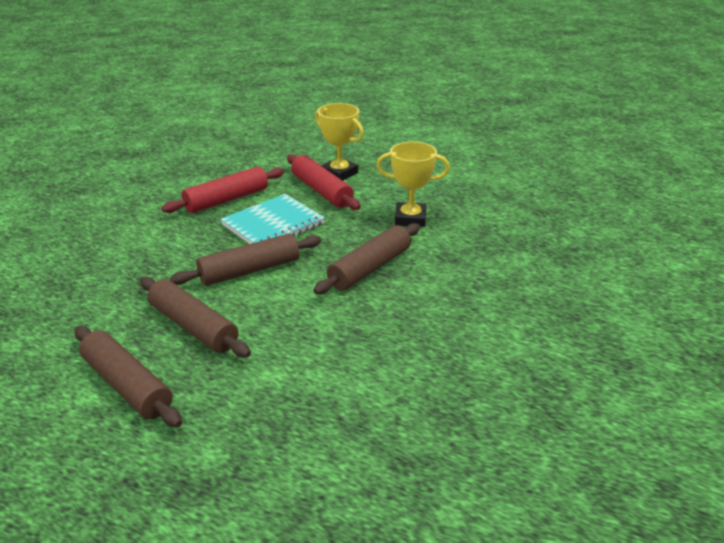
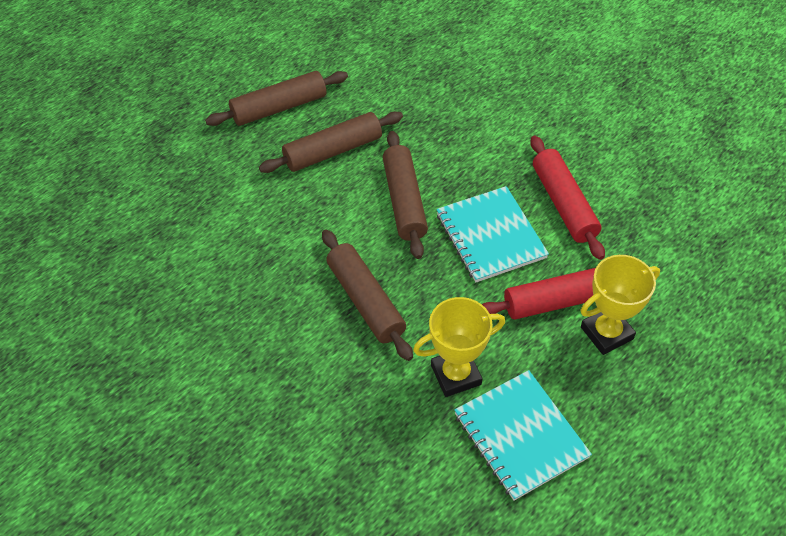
camera: 110 degrees right, 20 degrees up
yellow trophy [376,142,450,227] -> yellow trophy turned 45 degrees clockwise [413,297,505,397]
none -> turquoise notebook [454,370,592,501]

